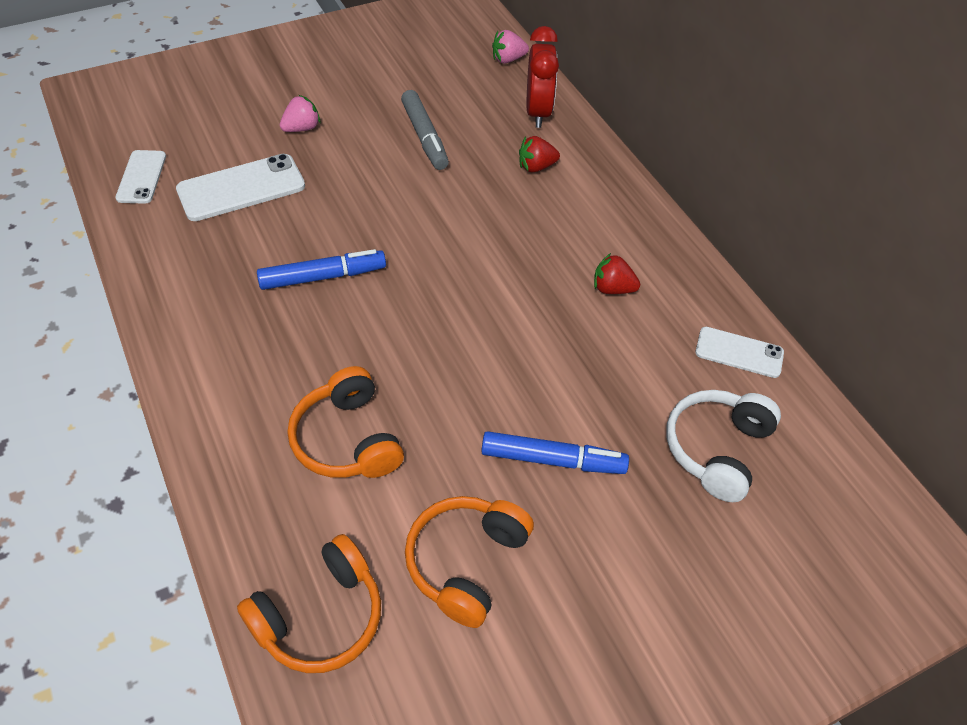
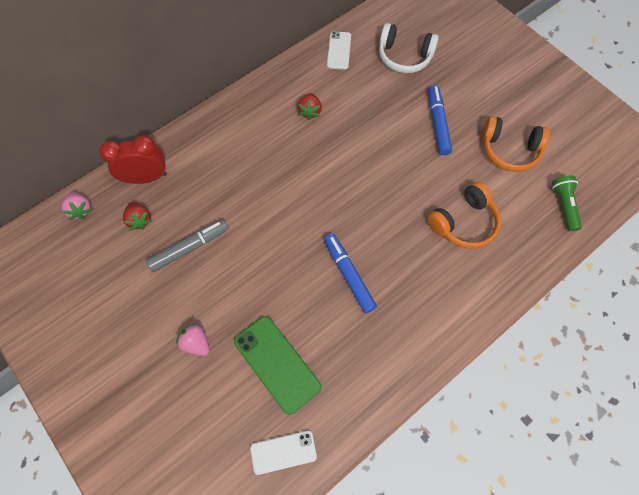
camera: 100 degrees left, 15 degrees up
white phone [176,154,305,221] -> green phone [234,316,321,415]
orange headphones [237,534,381,673] -> green flashlight [552,175,582,231]
red strawberry [519,136,560,172] -> red strawberry moved to [123,202,152,230]

